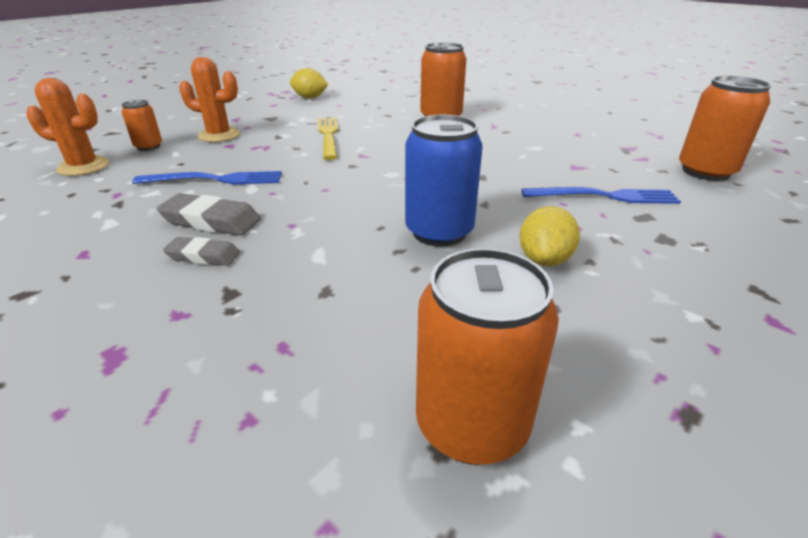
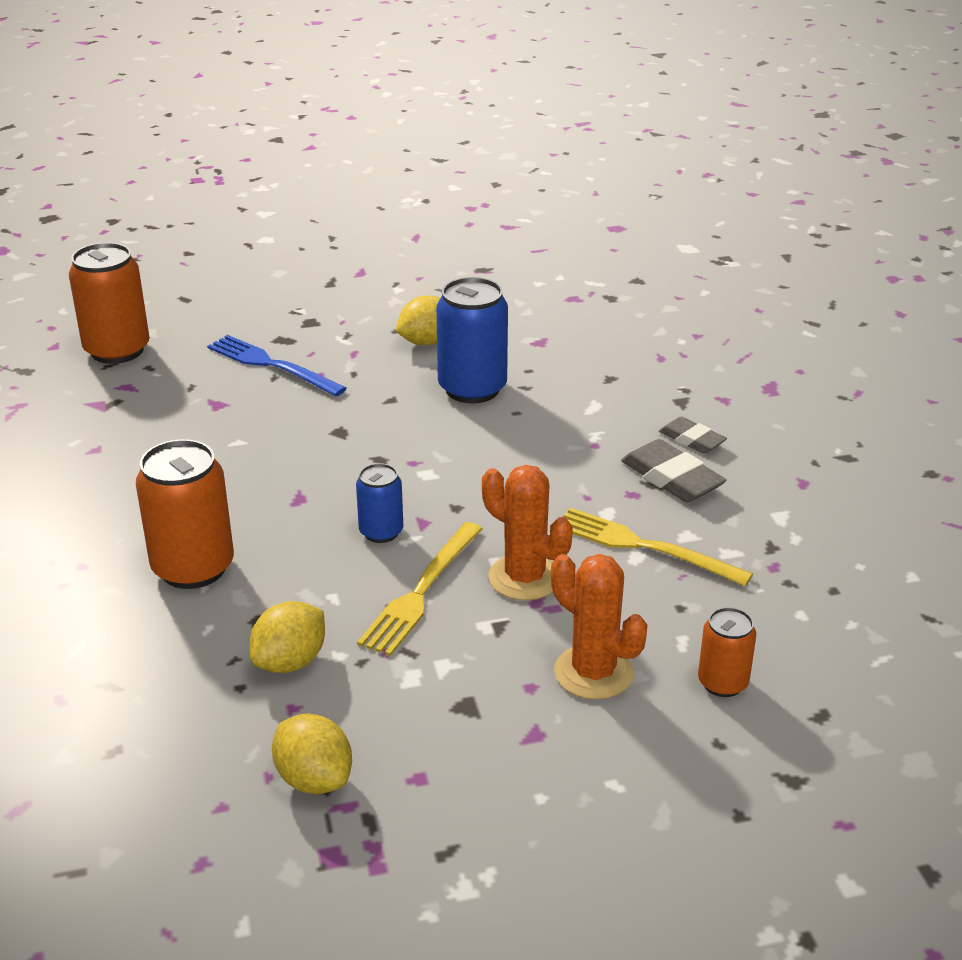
camera: 145 degrees left, 0 degrees up
orange cactus [26,78,109,176] -> orange cactus moved to [482,465,573,600]
blue fork [132,171,282,184] -> yellow fork [563,508,753,587]
orange can [416,248,559,465] -> none
none -> yellow lemon [249,601,325,673]
none -> blue can [356,463,403,543]

